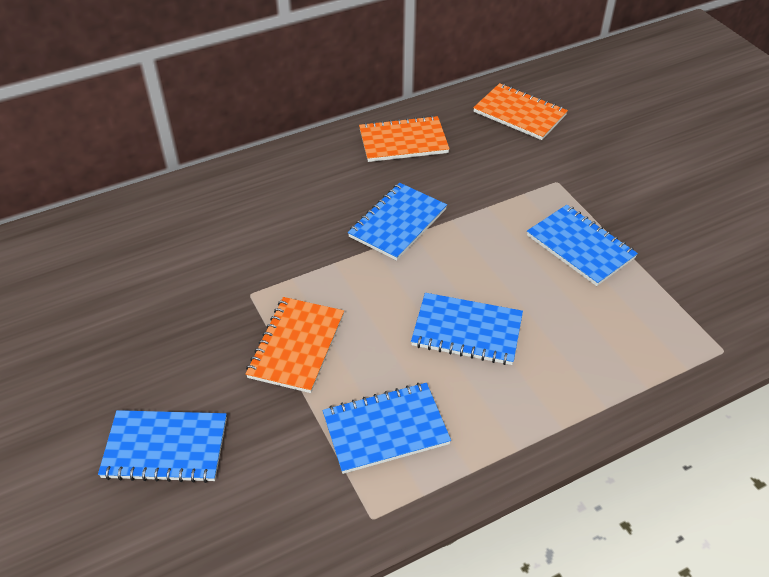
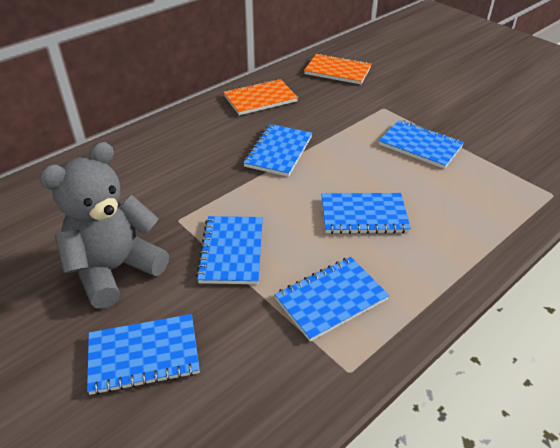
camera: 15 degrees left, 5 degrees down
orange notebook [246,297,344,393] -> blue notebook [196,216,263,284]
none -> grey teddy bear [39,142,169,309]

